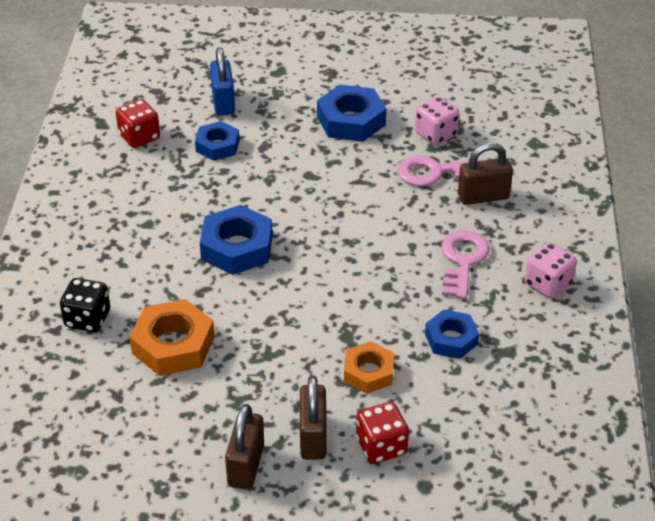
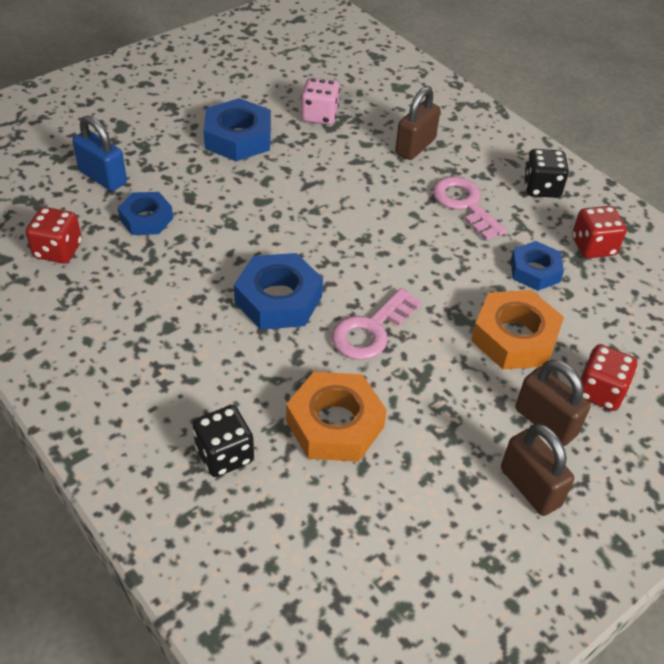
camera: 45 degrees left, 5 degrees up
orange nut [344,341,394,394] -> orange nut [471,290,564,370], size x1.54
pink key [398,156,483,187] -> pink key moved to [332,288,422,360]
pink dice [525,242,577,299] -> black dice [524,149,569,198]
none -> red dice [572,206,627,258]

